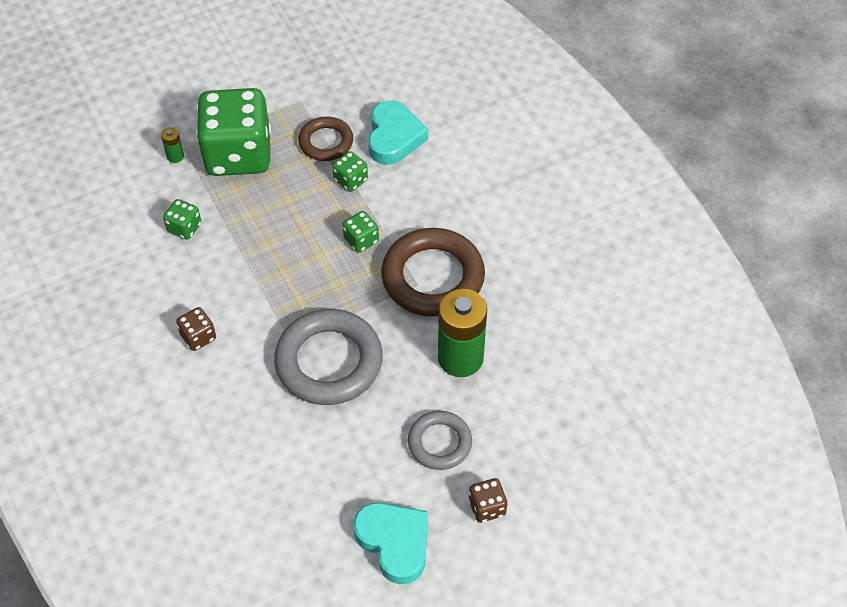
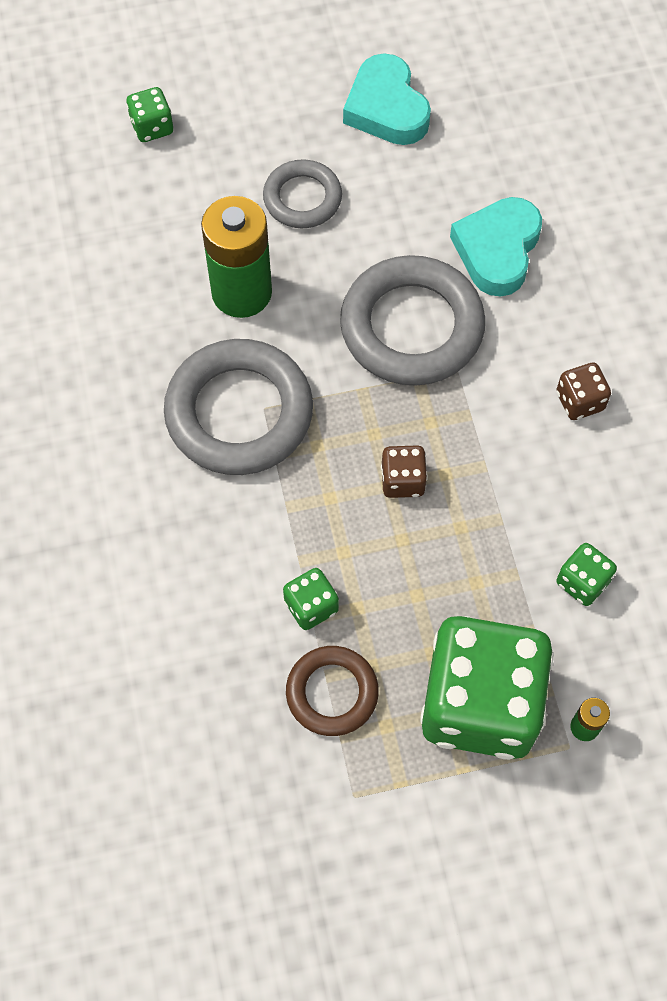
camera: 165 degrees left, 10 degrees up
green dice [343,211,379,253] -> green dice moved to [126,87,173,142]
turquoise heart [368,100,428,165] -> turquoise heart moved to [450,197,542,297]
brown ring [381,228,485,317] -> grey ring [164,339,313,475]
brown dice [468,478,507,523] -> brown dice moved to [381,445,428,498]

